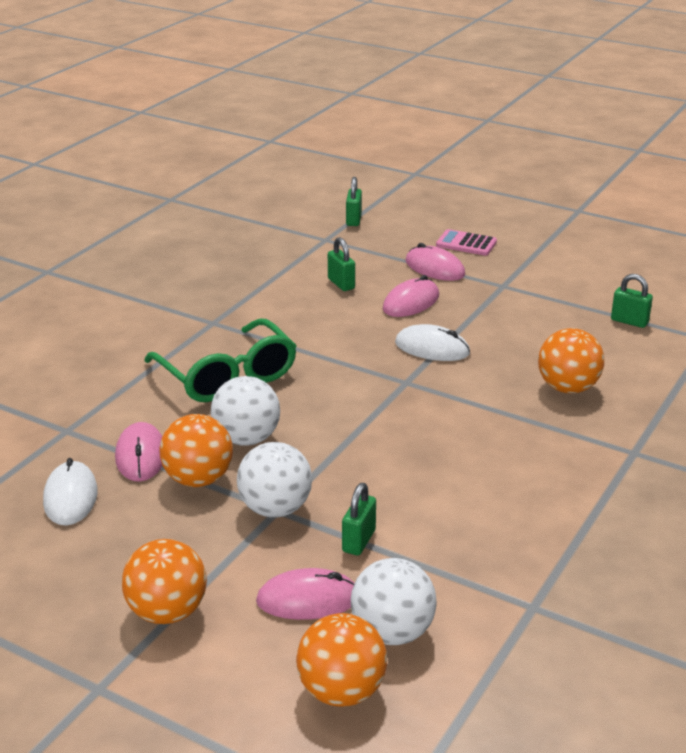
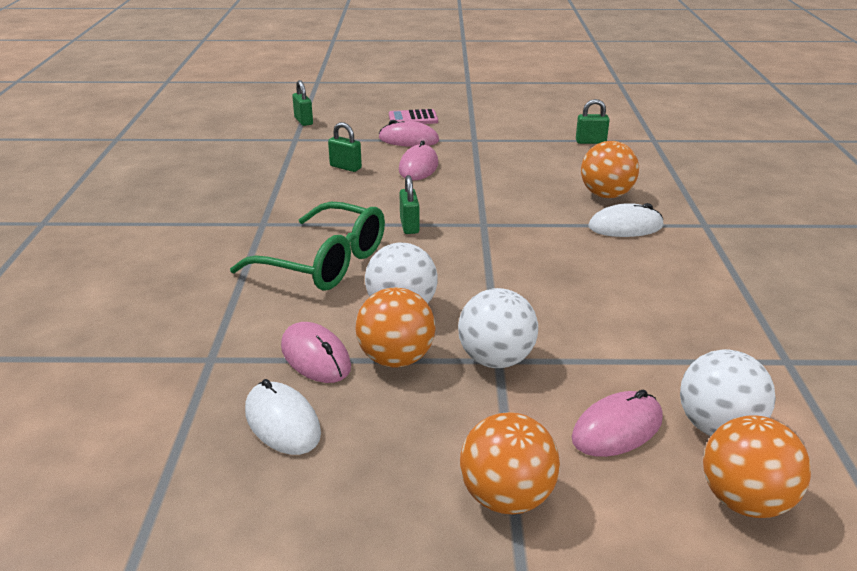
camera: 30 degrees left, 0 degrees up
green padlock [342,483,376,555] -> green padlock moved to [399,175,420,234]
white mouse [395,324,470,361] -> white mouse moved to [588,203,664,237]

